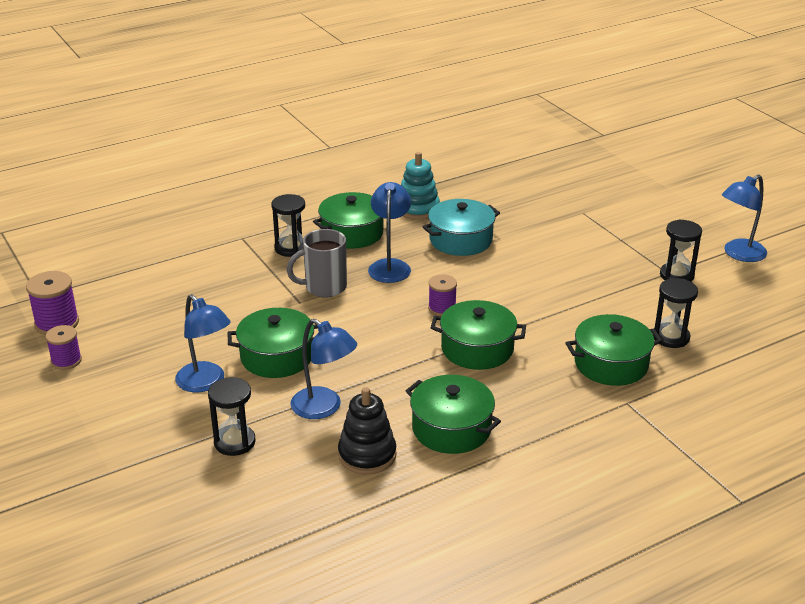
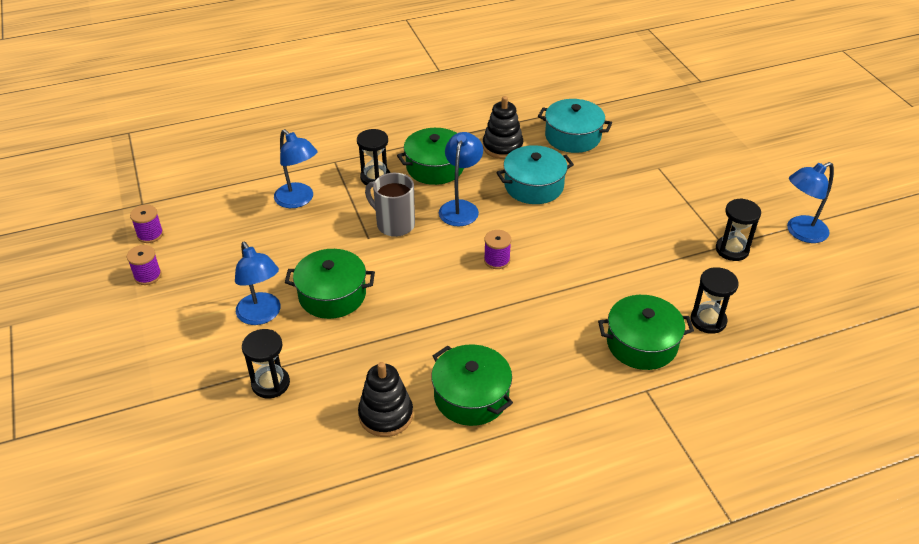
camera: 10 degrees right, 10 degrees up
purple spool [26,271,79,335] -> purple spool [130,205,163,243], size x0.66
grey mug [287,229,347,297] -> grey mug turned 45 degrees clockwise [365,173,415,237]
blue lamp [290,319,357,419] -> blue lamp moved to [274,129,317,208]
turquoise stacking toy [401,152,440,220] -> black stacking toy [483,96,523,159]
green pot [431,300,526,370] -> none
none -> turquoise pot [538,99,612,153]

